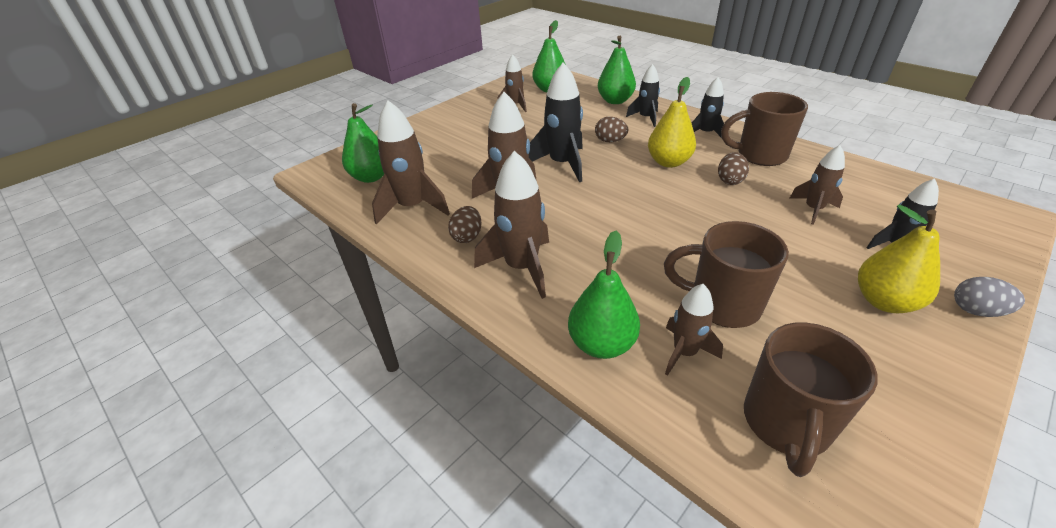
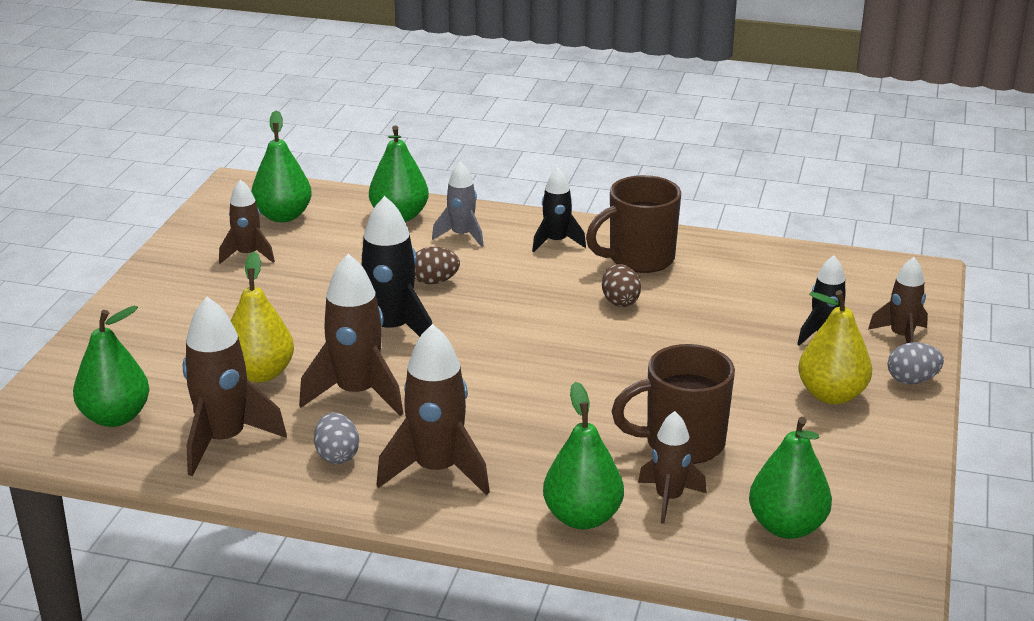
camera: 30 degrees left, 10 degrees down
brown egg [448,206,482,243] -> grey egg [314,412,359,464]
black rocket [626,64,660,127] -> grey rocket [432,161,484,247]
yellow pear [648,77,696,168] -> yellow pear moved to [231,252,294,383]
brown mug [744,323,878,477] -> green pear [749,417,832,539]
brown rocket [790,145,845,225] -> brown rocket moved to [868,257,928,343]

